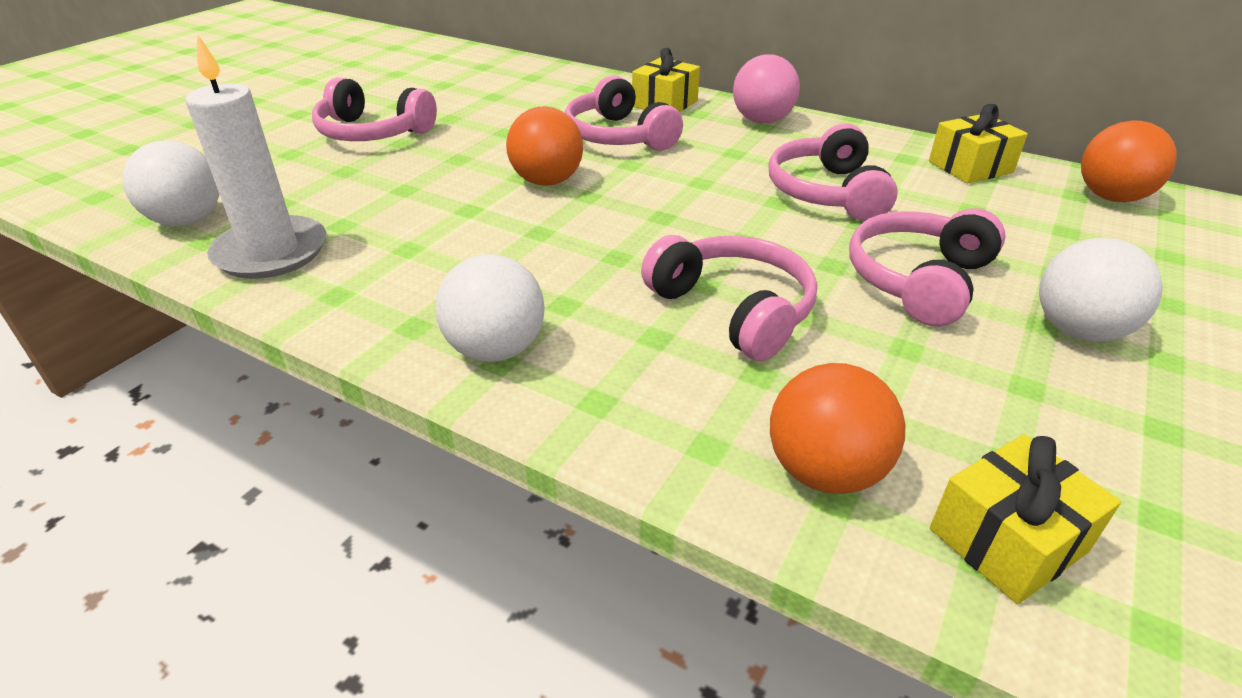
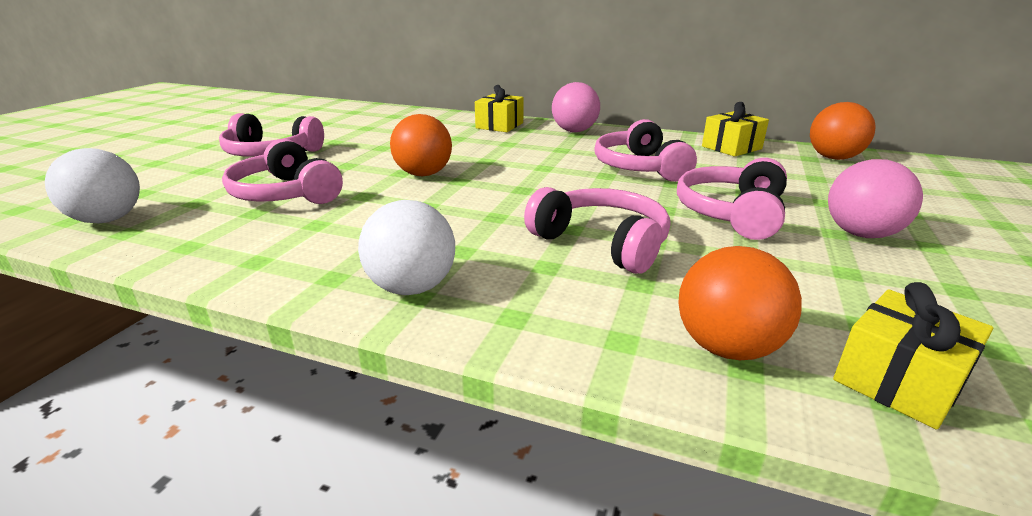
camera: 10 degrees left, 10 degrees down
white candle [186,34,326,279] -> none
pink headphones [565,75,683,151] -> pink headphones moved to [222,139,343,204]
white ball [1039,238,1163,342] -> pink ball [828,159,923,238]

